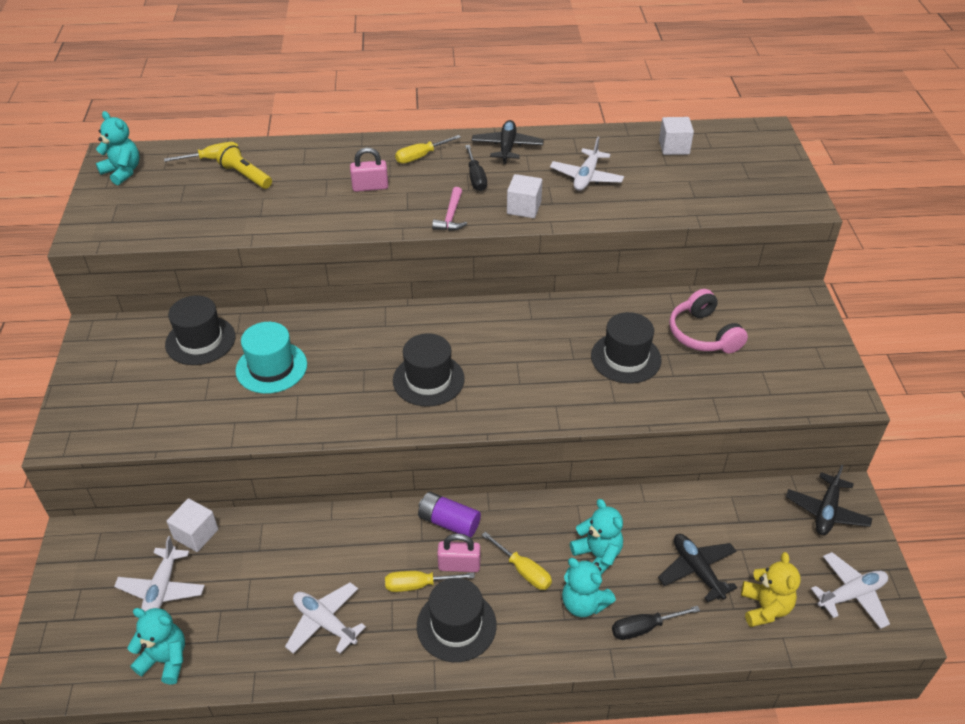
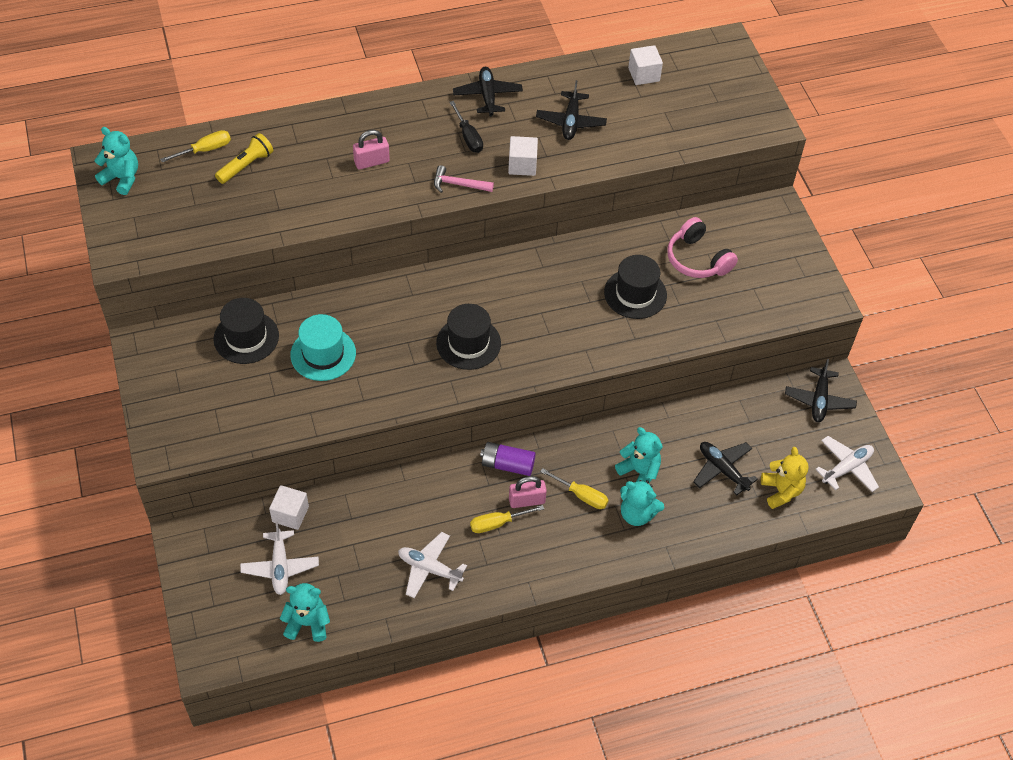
camera: 15 degrees left, 10 degrees up
yellow flashlight [216,144,272,189] -> yellow flashlight turned 105 degrees clockwise [215,133,273,184]
yellow screwdriver [395,135,461,164] -> none
black hat [417,578,497,662] -> none
pink hammer [432,187,467,231] -> pink hammer turned 105 degrees clockwise [434,165,494,193]
white plane [550,137,624,191] -> black plane [536,80,607,140]
black screwdriver [612,606,700,640] -> none

